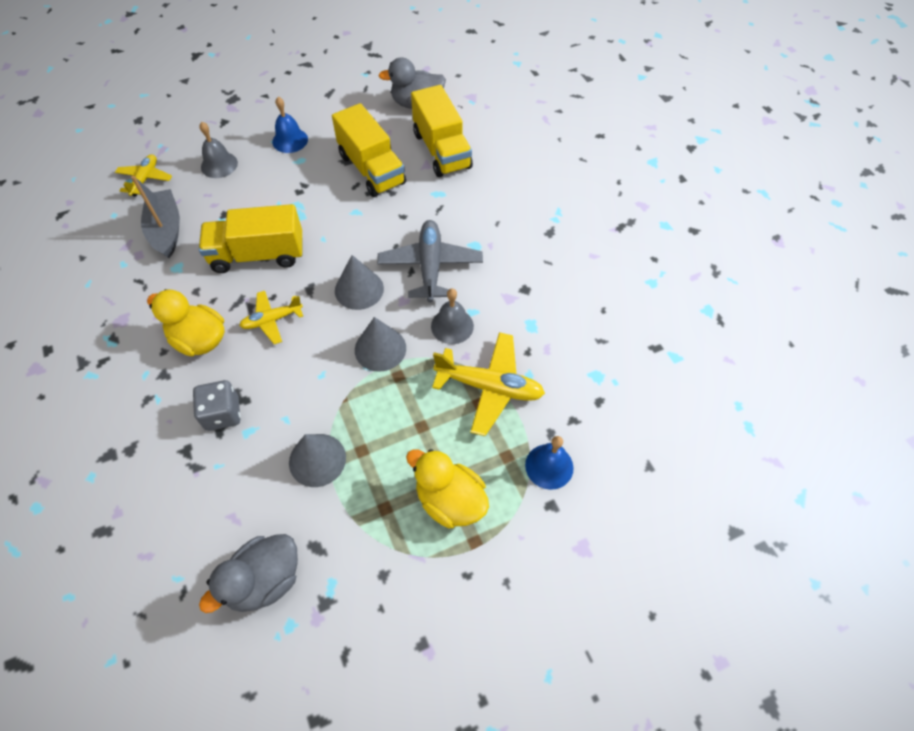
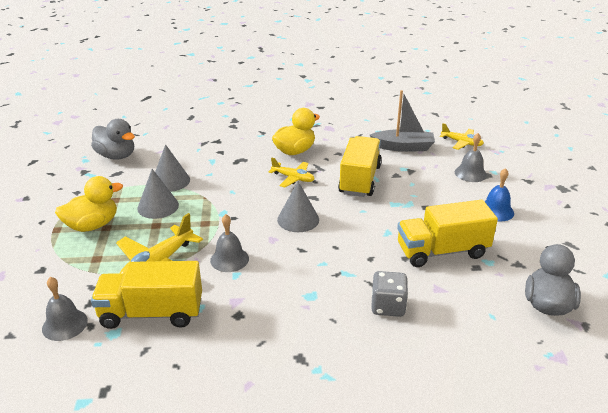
camera: 110 degrees right, 25 degrees down
grey dice [193,380,241,431] -> grey dice moved to [371,271,408,317]
grey duck [199,534,298,613] -> grey duck turned 150 degrees clockwise [91,119,135,160]
yellow plane [239,291,303,344] -> yellow plane turned 120 degrees clockwise [269,158,314,187]
grey cone [355,317,406,372] -> grey cone moved to [137,169,179,219]
grey plane [377,220,483,303] -> none
yellow truck [411,85,473,177] -> yellow truck moved to [91,261,202,329]
blue bell [525,436,574,490] -> none
none -> grey bell [42,277,88,341]

